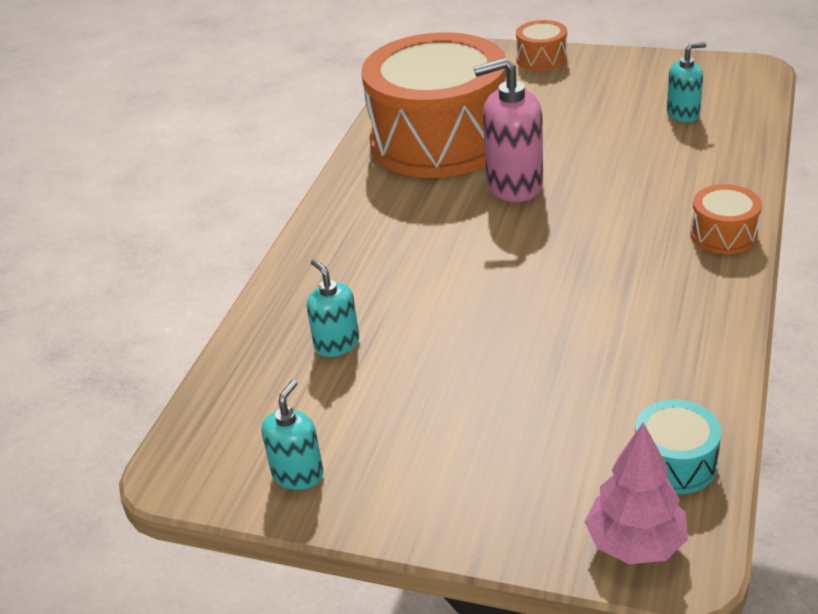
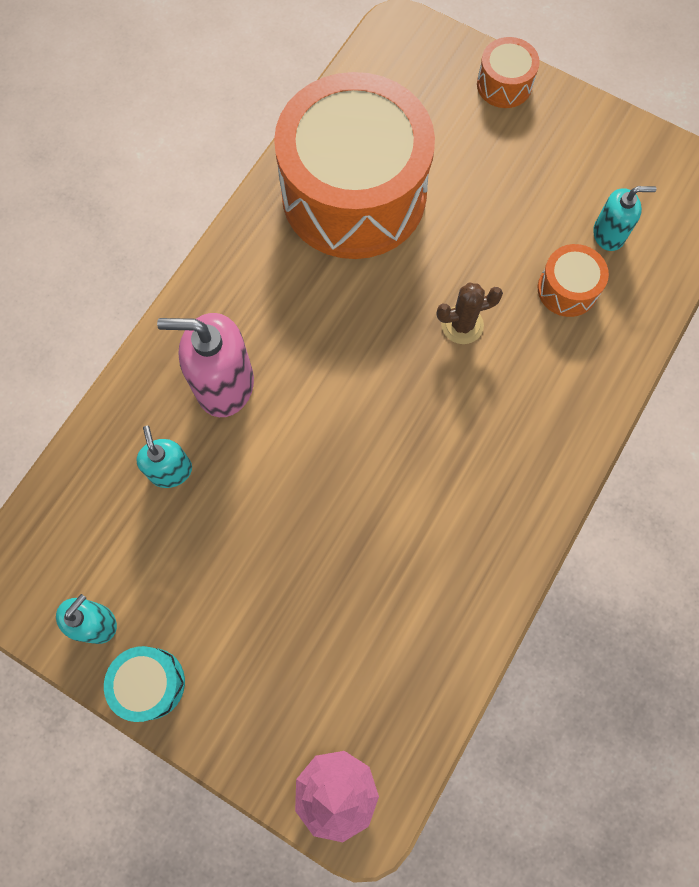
camera: 10 degrees right, 35 degrees up
pink soap dispenser [474,58,543,202] -> pink soap dispenser moved to [157,313,254,417]
turquoise drum [635,399,721,494] -> turquoise drum moved to [104,646,185,722]
orange drum [691,184,762,254] -> orange drum moved to [538,244,609,317]
none -> brown cactus [437,283,503,344]

